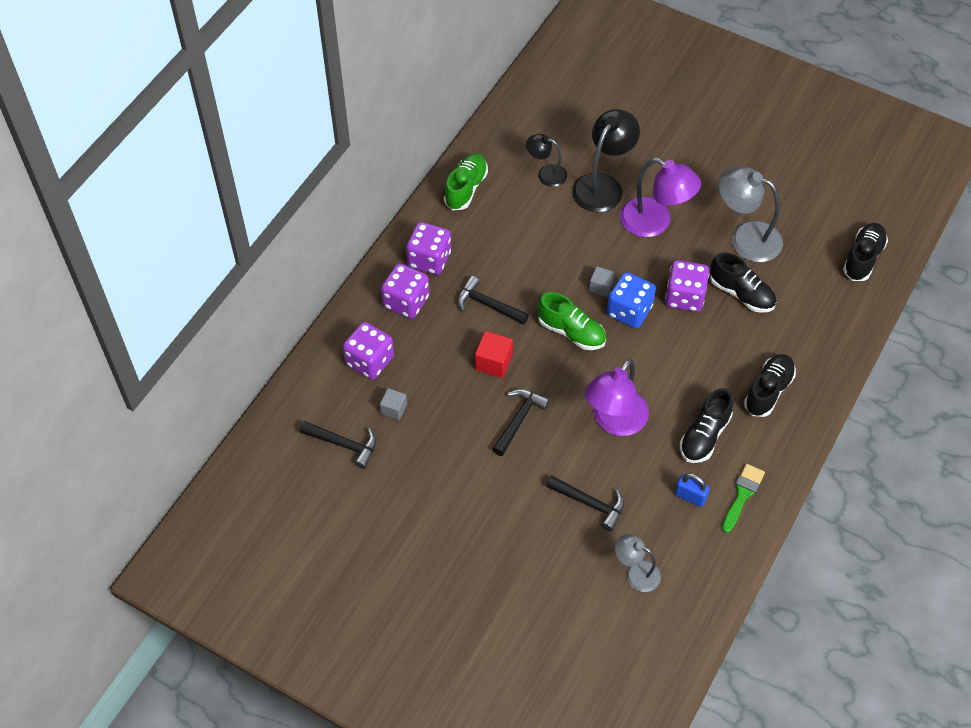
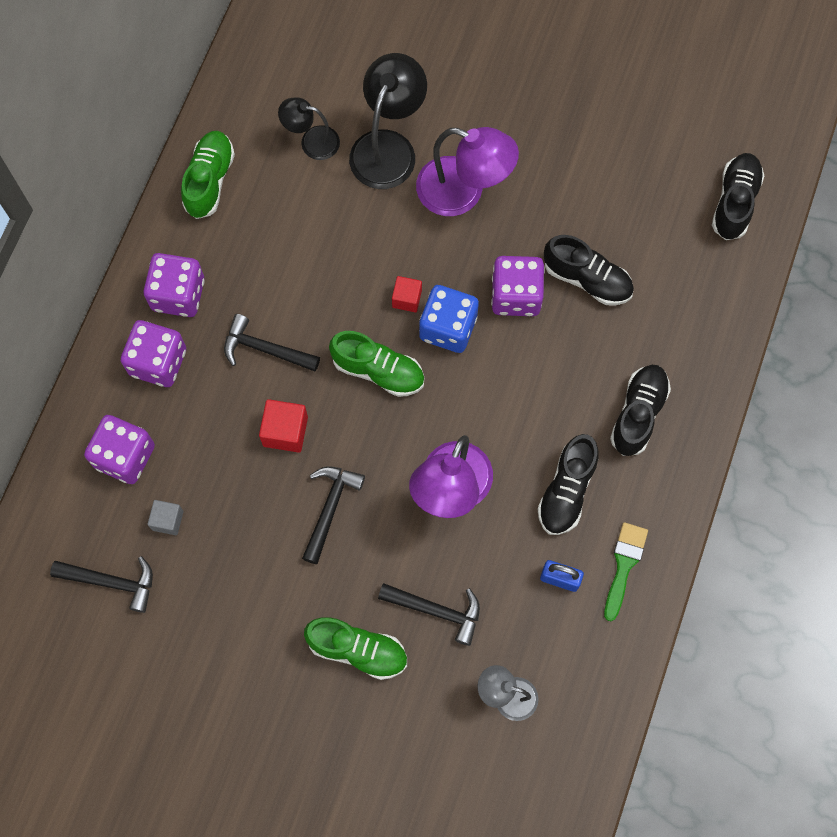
camera: 10 degrees left, 15 degrees up
grey cube [589,266,615,297] -> red cube [392,276,422,312]
grey lamp [719,167,783,262] -> none
none -> green shoe [304,617,407,680]

